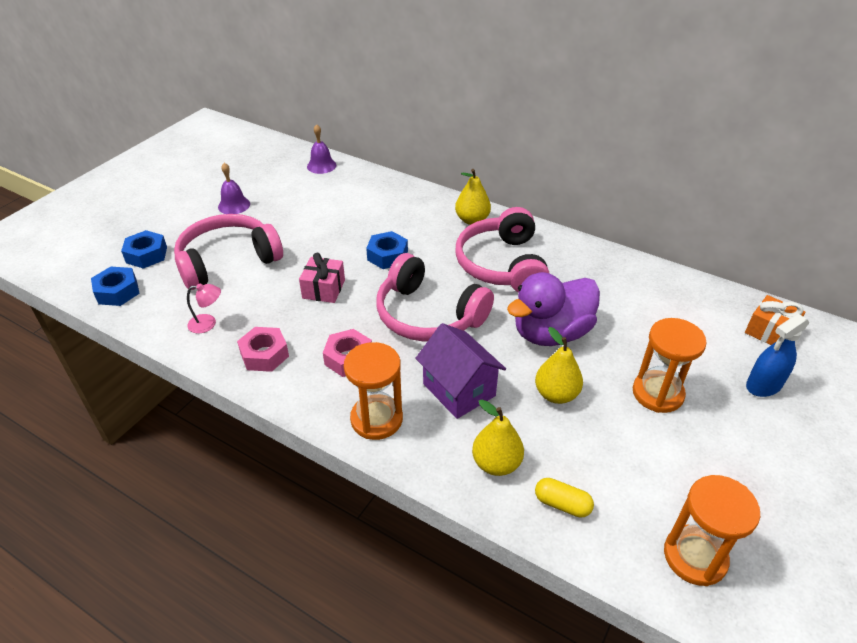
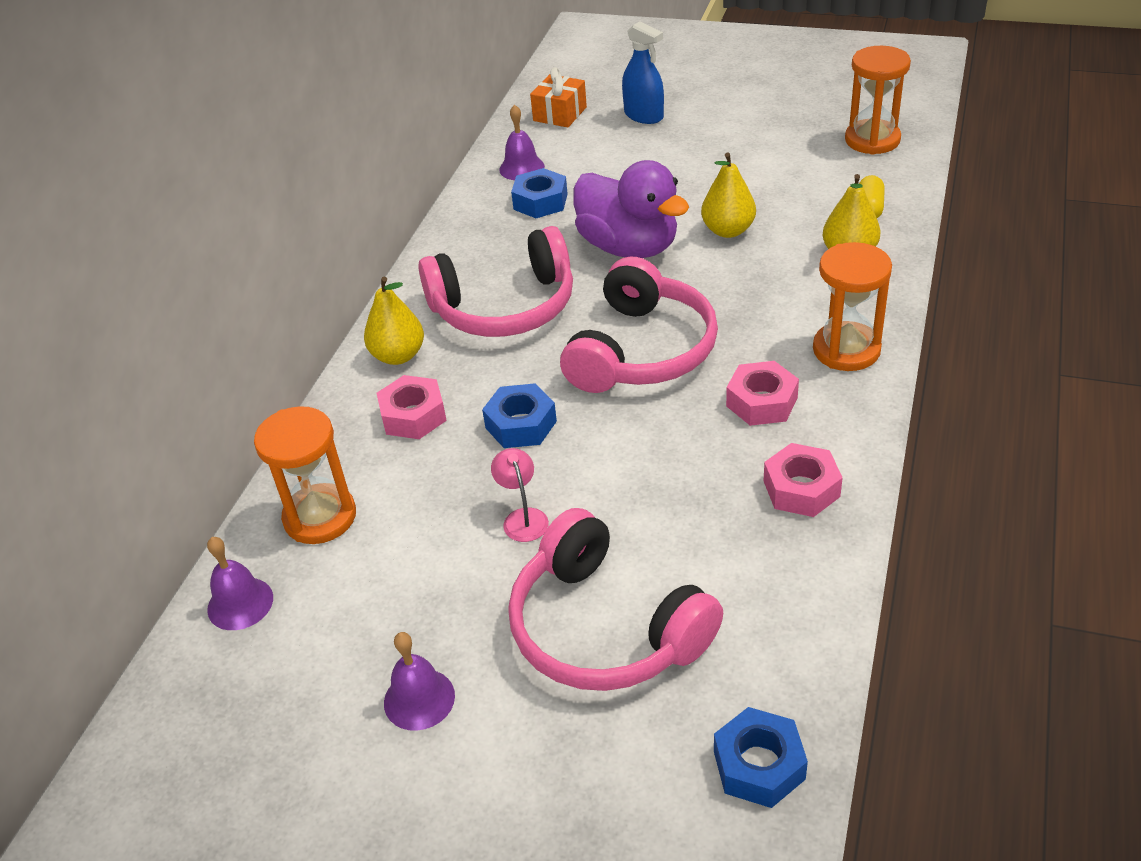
camera: 100 degrees left, 0 degrees up
blue nut [121,230,167,269] -> blue nut moved to [511,168,568,218]
pink lamp [187,283,221,333] -> pink lamp moved to [491,448,549,542]
pink gift [299,253,345,303] -> none
purple house [415,323,506,419] -> none
orange hourglass [633,318,707,413] -> orange hourglass moved to [254,406,356,544]
none -> pink nut [377,375,447,439]
none -> purple bell [499,105,545,180]

